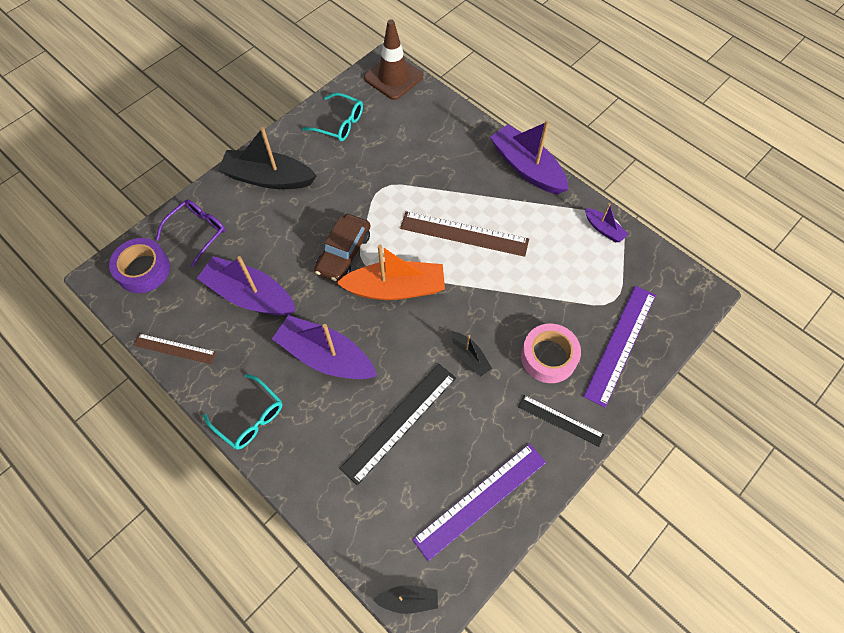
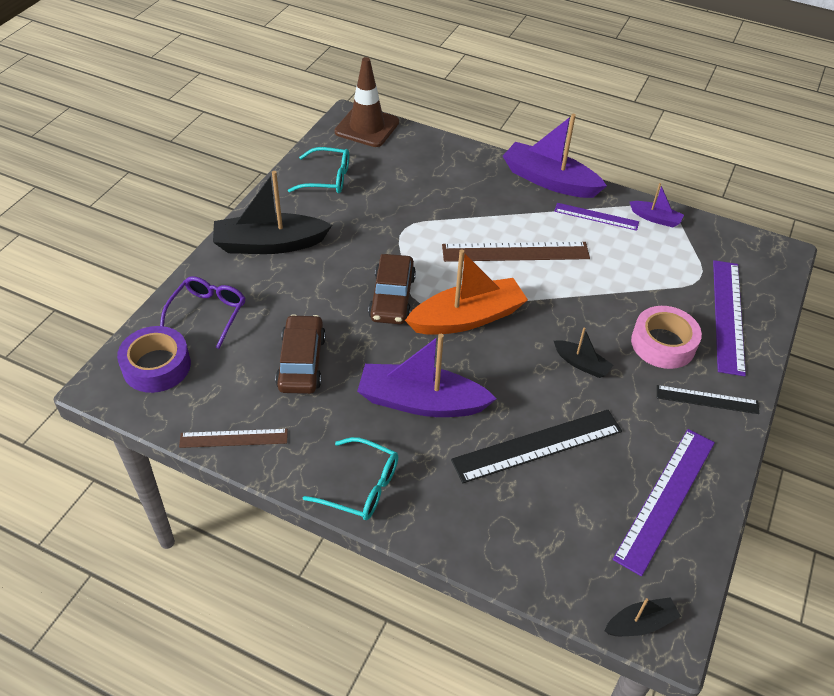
camera: 20 degrees left, 15 degrees down
purple boat [197,256,296,316] -> brown car [275,314,326,394]
black ruler [339,363,456,485] -> black ruler turned 45 degrees clockwise [451,410,622,483]
none -> purple ruler [554,203,639,231]

